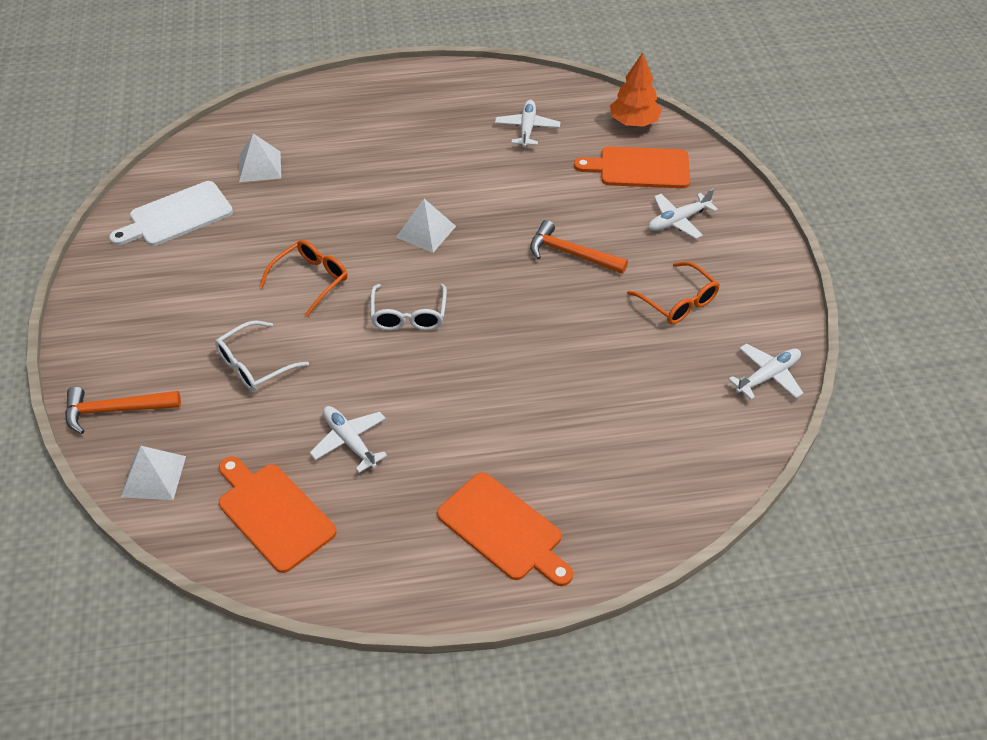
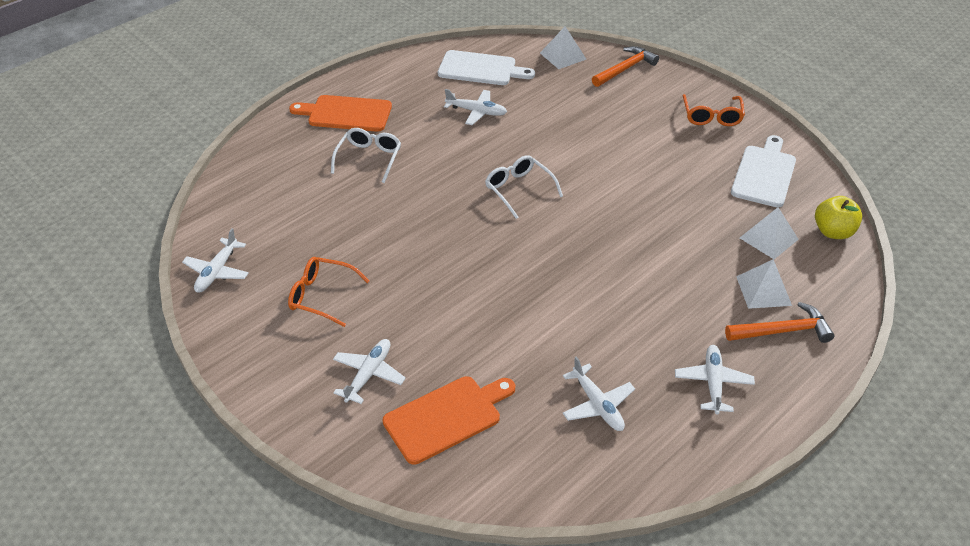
camera: 145 degrees right, 5 degrees down
white glasses [215,320,309,391] -> white glasses moved to [331,128,401,183]
orange cutting board [219,456,336,573] -> white cutting board [438,50,535,85]
orange glasses [259,240,348,317] -> orange glasses moved to [683,94,745,126]
white pyramid [396,199,456,253] -> white pyramid moved to [736,259,792,309]
orange hammer [530,220,628,274] -> orange hammer moved to [725,302,835,343]
orange tree [610,52,662,127] -> none
none -> white plane [675,345,755,415]
none -> yellow apple [815,196,862,239]

